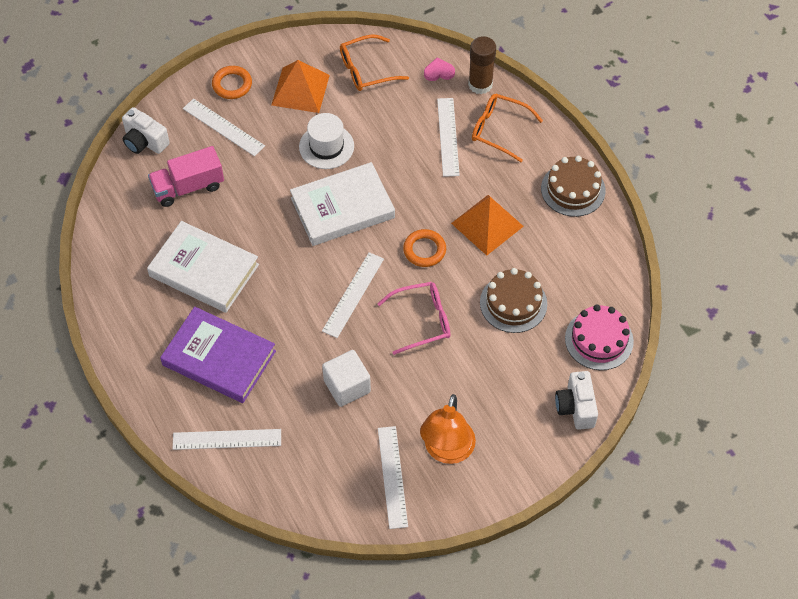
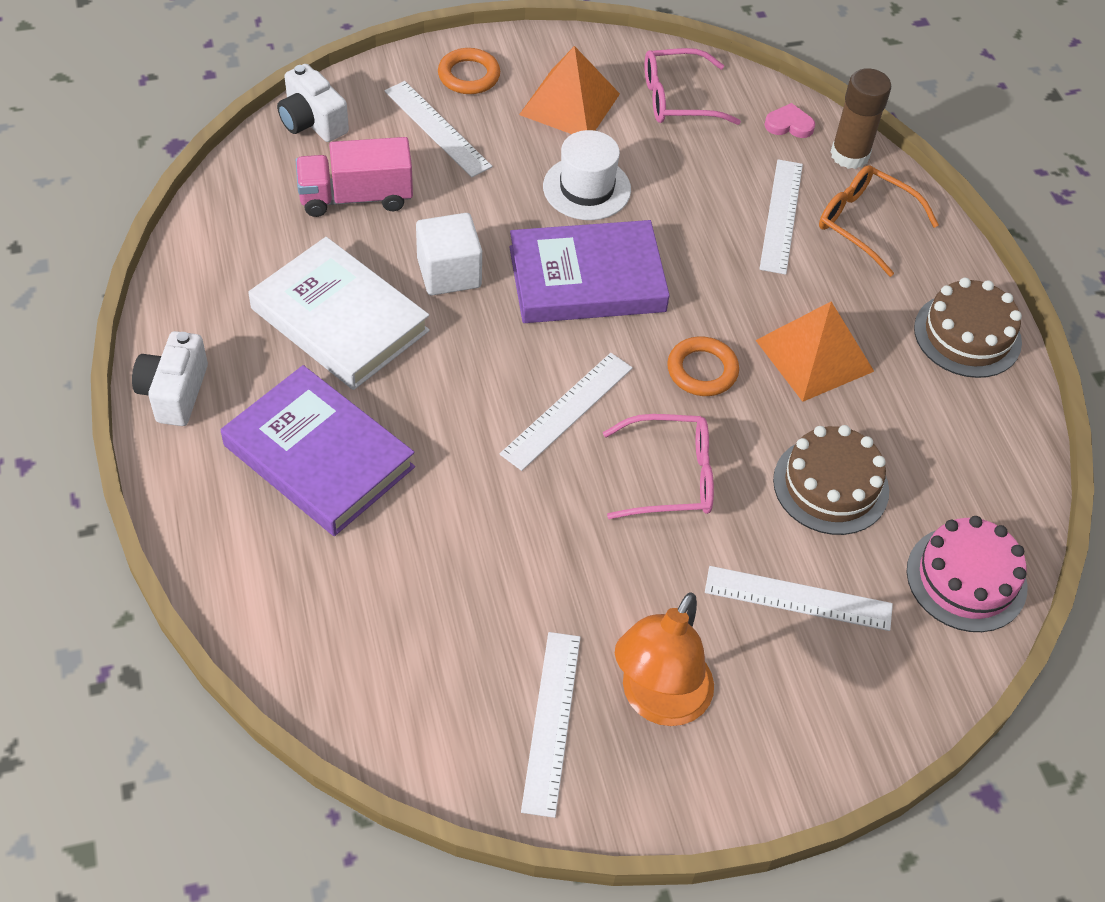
camera: 10 degrees right, 5 degrees down
white ruler [173,429,281,450] -> white ruler moved to [705,566,893,631]
white book [290,162,395,246] -> purple book [509,220,670,323]
white cube [322,350,371,407] -> white cube moved to [416,213,482,296]
orange glasses [340,35,409,91] -> pink glasses [645,48,741,125]
white camera [555,371,598,430] -> white camera moved to [132,331,208,426]

